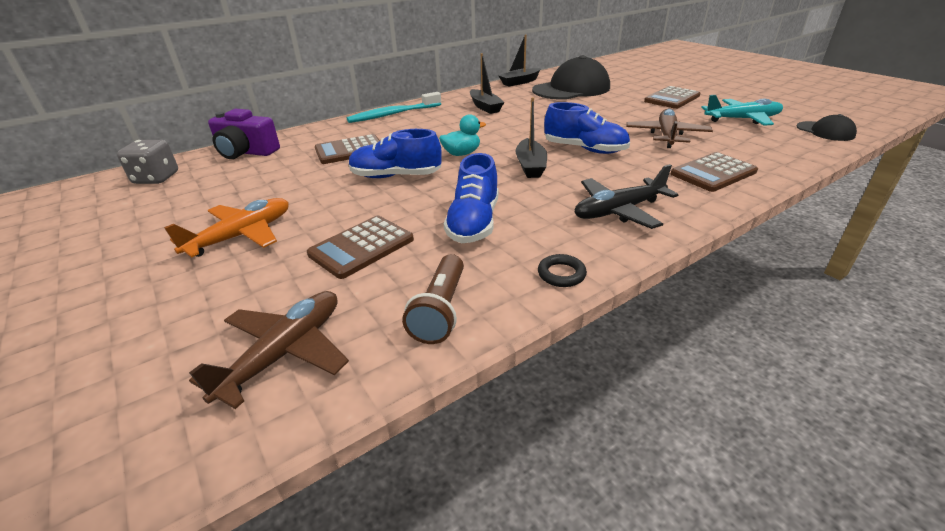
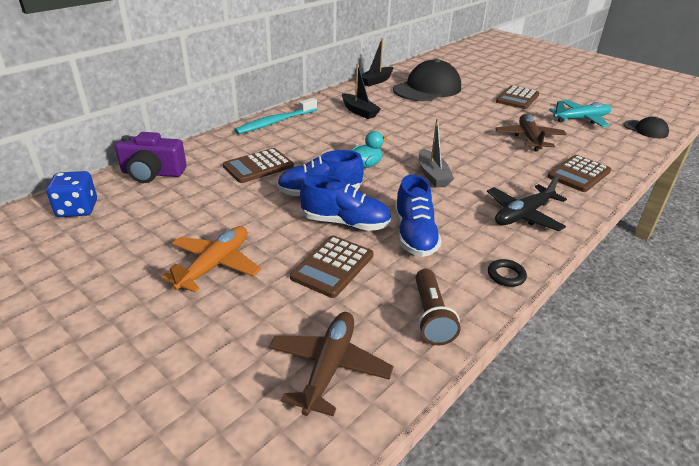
camera: 15 degrees left, 0 degrees up
grey dice [117,140,178,184] -> blue dice [46,171,97,217]
black boat [516,97,547,178] -> grey boat [418,119,454,188]
blue shoe [544,102,630,154] -> blue shoe moved to [300,175,392,231]

